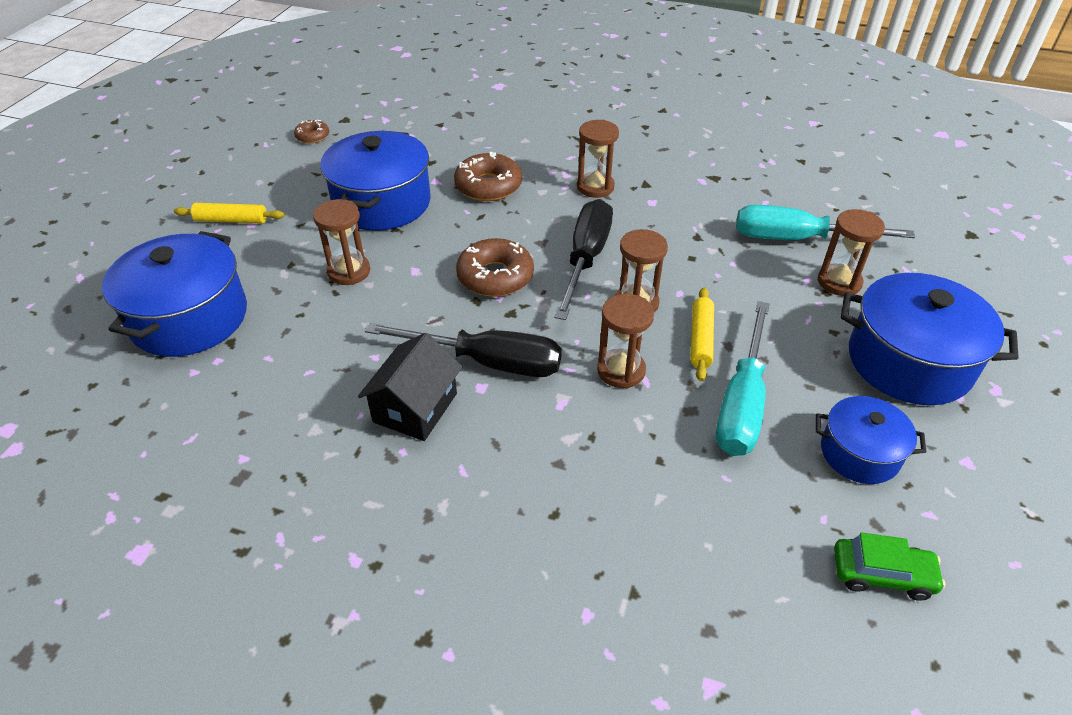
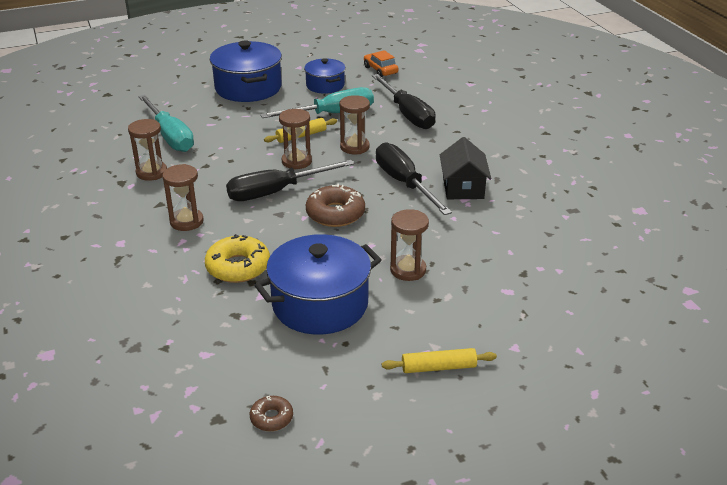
camera: 130 degrees left, 10 degrees down
blue pot [102,231,247,357] -> none
yellow rolling pin [174,203,285,224] -> yellow rolling pin turned 60 degrees counterclockwise [382,348,497,373]
black house [358,333,462,441] -> black house turned 75 degrees counterclockwise [440,137,491,199]
brown donut [454,152,522,201] -> yellow donut [205,234,270,283]
brown hourglass [817,209,885,296] -> brown hourglass moved to [128,119,167,181]
green car [834,532,945,601] -> orange car [364,50,399,77]
none -> black screwdriver [372,74,436,129]

